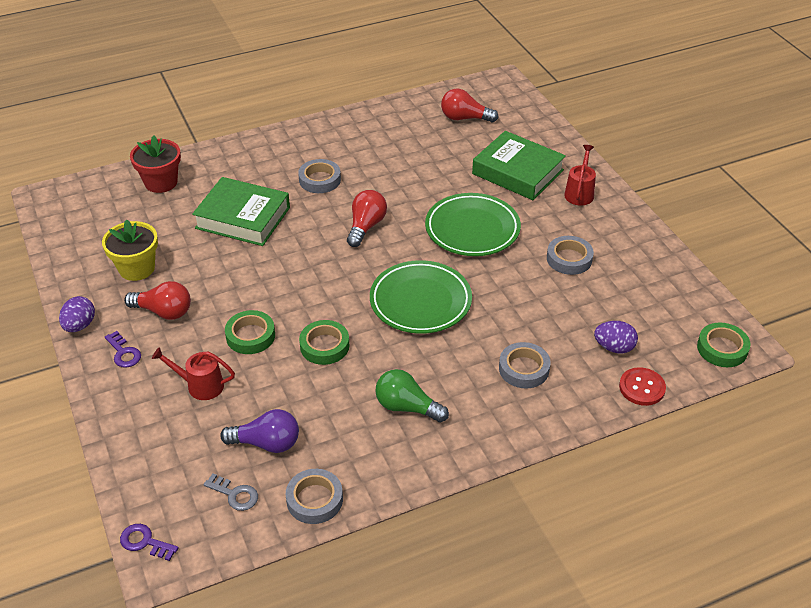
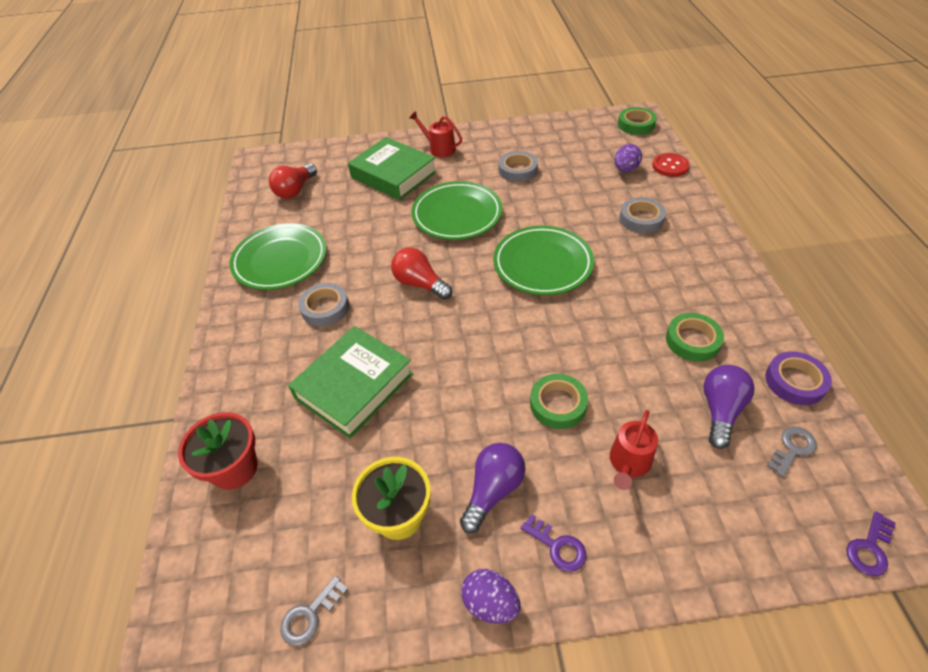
camera: 70 degrees left, 5 degrees up
purple key [105,331,141,368] -> purple key turned 60 degrees clockwise [521,514,586,572]
red light bulb [124,281,191,320] -> purple light bulb [460,443,525,533]
grey tape [286,469,343,524] -> purple tape [765,351,832,405]
green tape [299,320,349,365] -> green tape moved to [666,313,724,362]
green light bulb [375,369,449,423] -> none
green book [472,131,566,200] -> green book turned 75 degrees clockwise [348,137,437,200]
none -> green plate [229,223,327,290]
none -> grey key [280,576,348,646]

